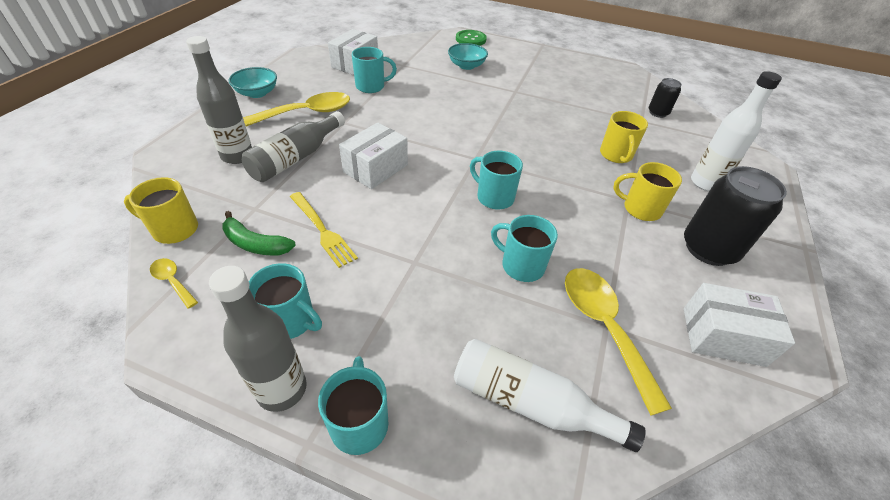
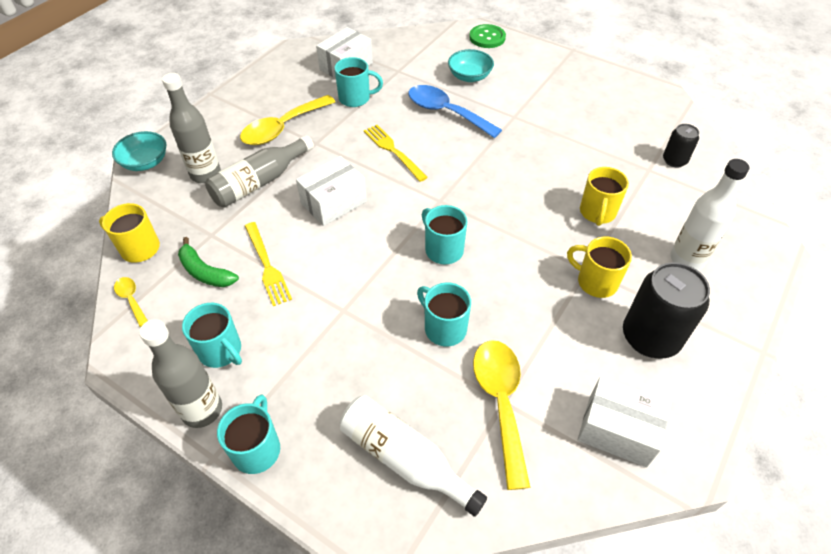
camera: 15 degrees right, 5 degrees up
turquoise bowl [228,67,277,98] -> turquoise bowl moved to [112,131,166,171]
yellow spoon [243,92,350,126] -> yellow spoon turned 150 degrees clockwise [240,95,335,145]
none -> yellow fork [364,125,428,182]
none -> blue spoon [408,85,502,138]

